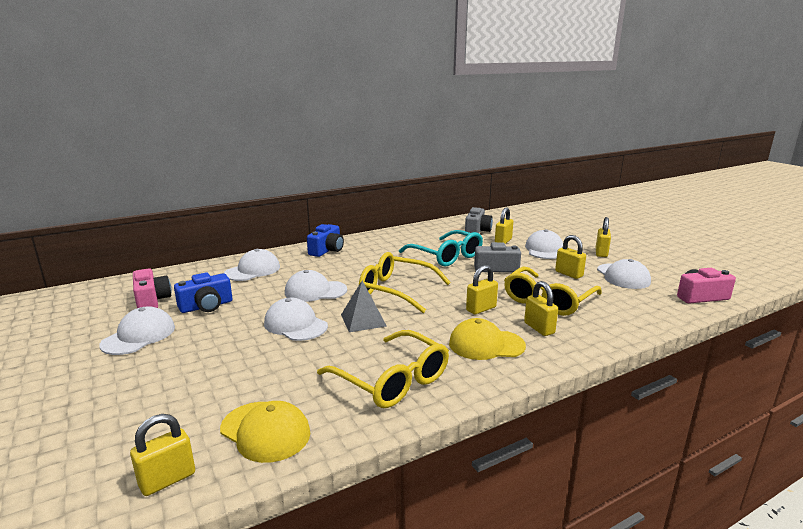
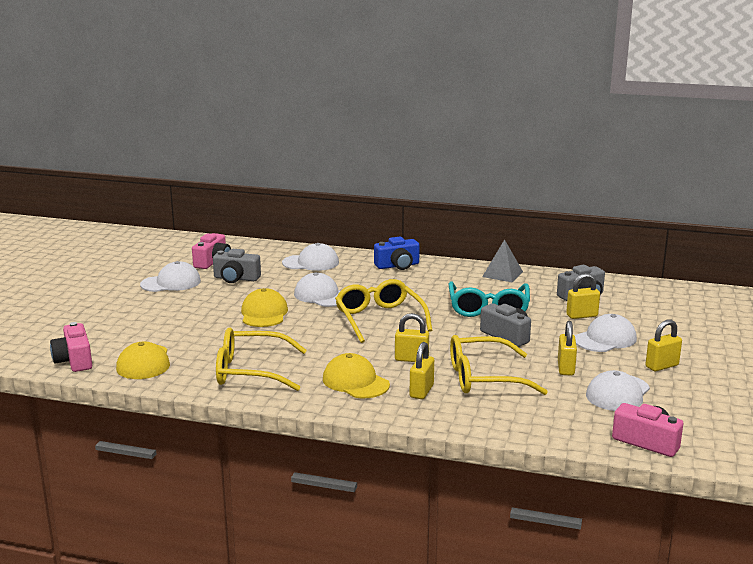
camera: 45 degrees right, 0 degrees up
yellow padlock [130,414,195,496] -> pink camera [50,322,92,372]
blue camera [174,273,232,313] -> grey camera [213,249,261,283]
white cap [264,298,328,341] -> yellow cap [241,288,288,327]
yellow glasses [317,330,449,408] -> yellow glasses turned 90 degrees clockwise [216,328,307,391]
grey pyramid [341,281,387,332] -> grey pyramid moved to [482,239,523,282]

